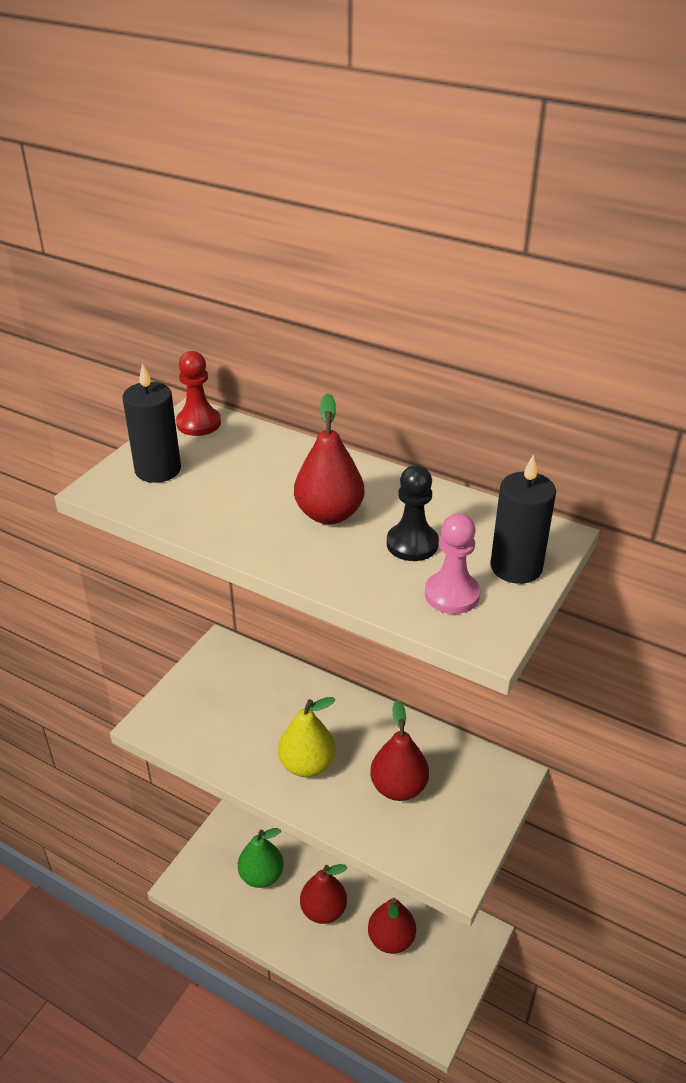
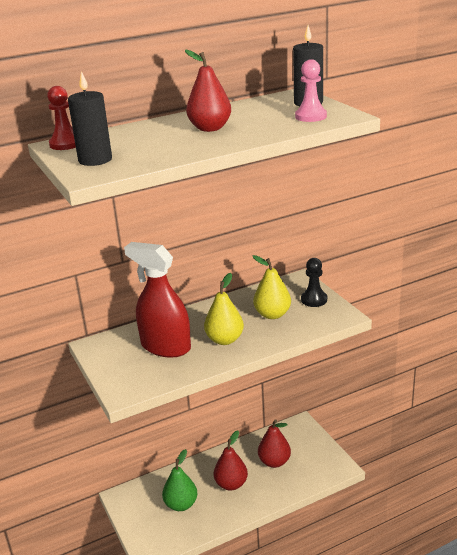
camera: 55 degrees left, 10 degrees down
red pear [370,700,429,801] -> yellow pear [253,255,291,319]
black pawn [387,465,439,561] -> black pawn moved to [301,258,327,307]
none -> red spray bottle [124,242,191,358]

